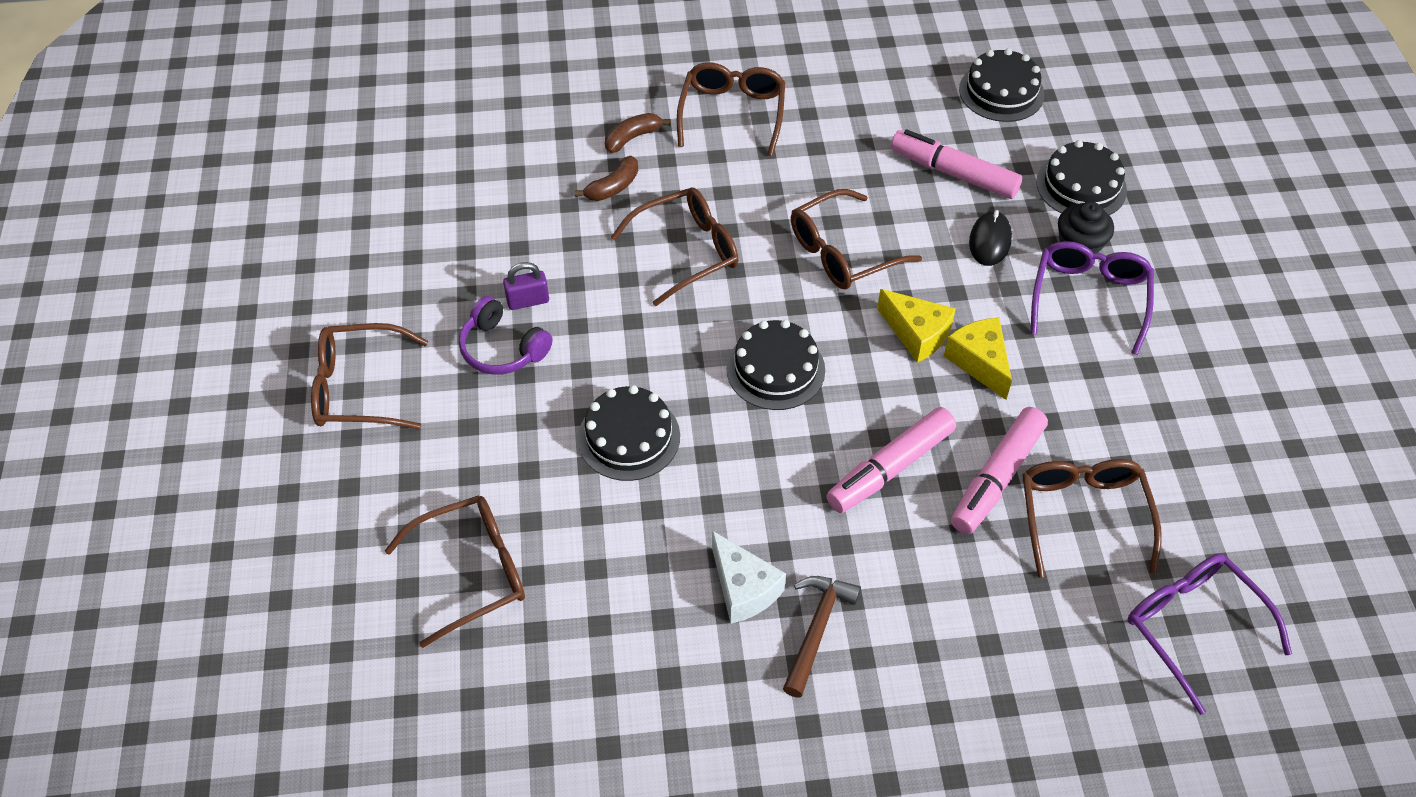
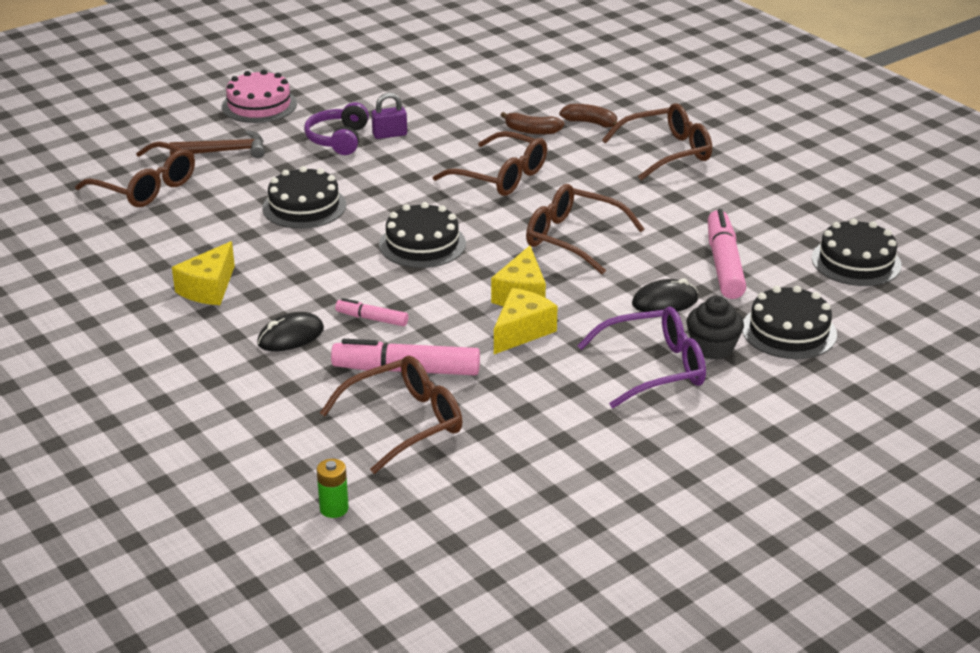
camera: 60 degrees right, 20 degrees down
brown glasses [311,323,428,429] -> pink cake [222,70,297,123]
purple padlock [503,262,549,310] -> purple padlock turned 60 degrees counterclockwise [371,93,407,139]
white cheese [712,531,786,624] -> yellow cheese [172,241,235,305]
brown hammer [783,576,861,698] -> brown hammer moved to [169,130,265,158]
pink marker [826,407,956,513] -> pink marker [335,298,408,326], size x0.53
purple glasses [1127,554,1292,715] -> green battery [317,459,349,518]
none -> black mouse [257,312,324,351]

